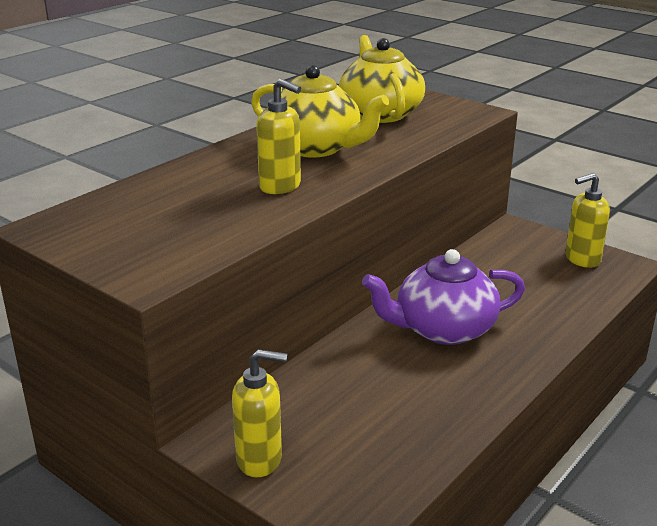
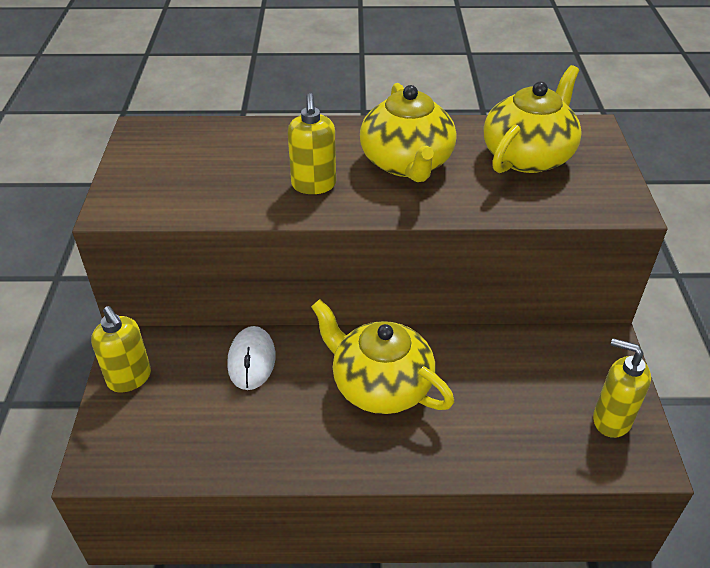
camera: 50 degrees right, 15 degrees up
purple teapot [362,249,525,345] -> yellow teapot [311,299,454,414]
none -> white mouse [227,326,276,390]

